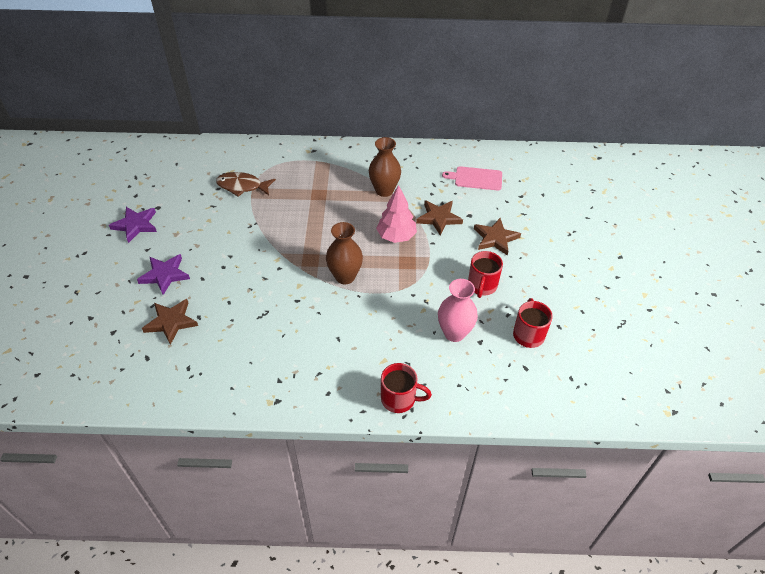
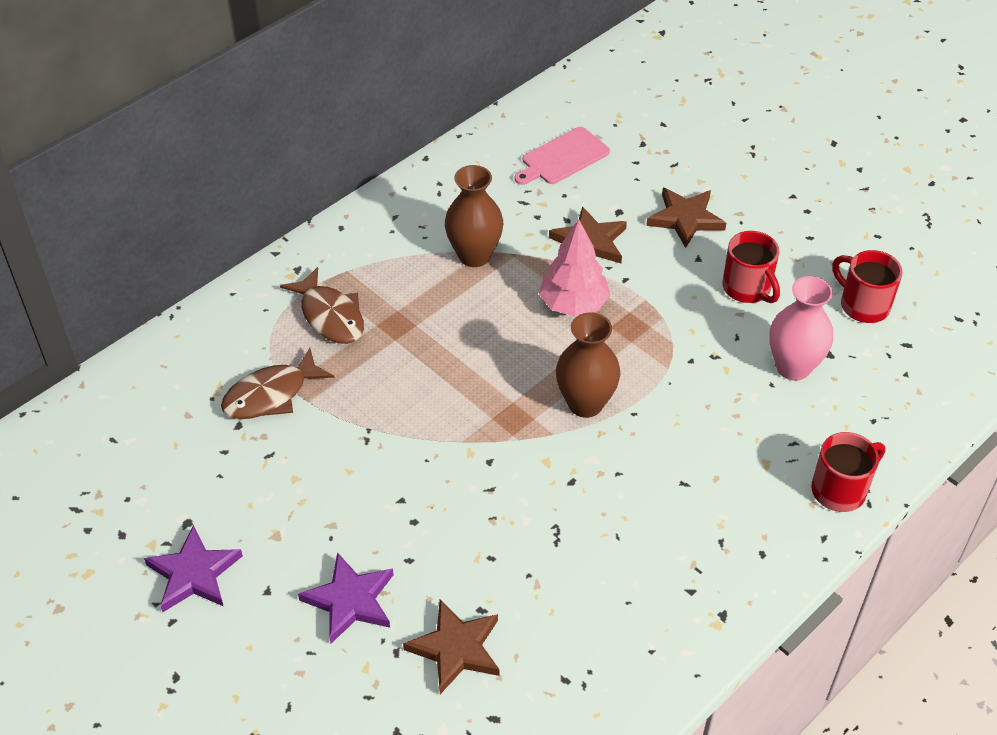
camera: 45 degrees left, 0 degrees up
none -> brown fish [280,267,364,344]

